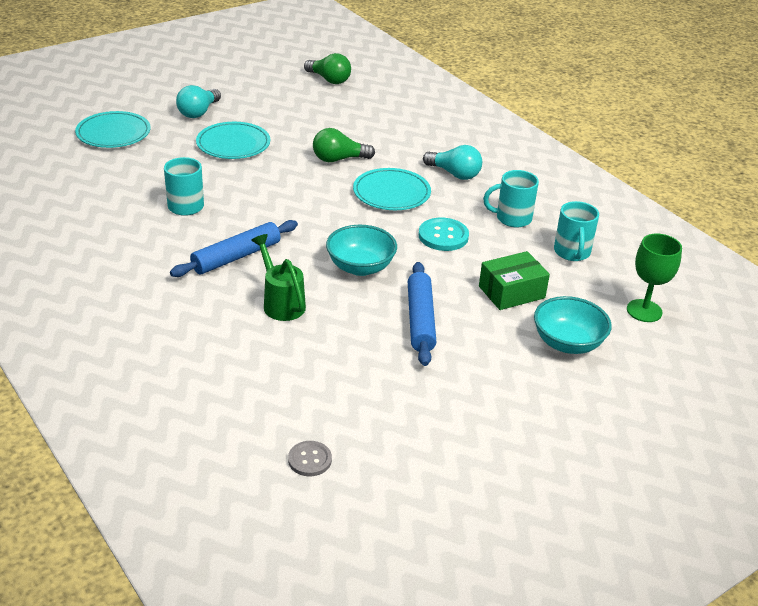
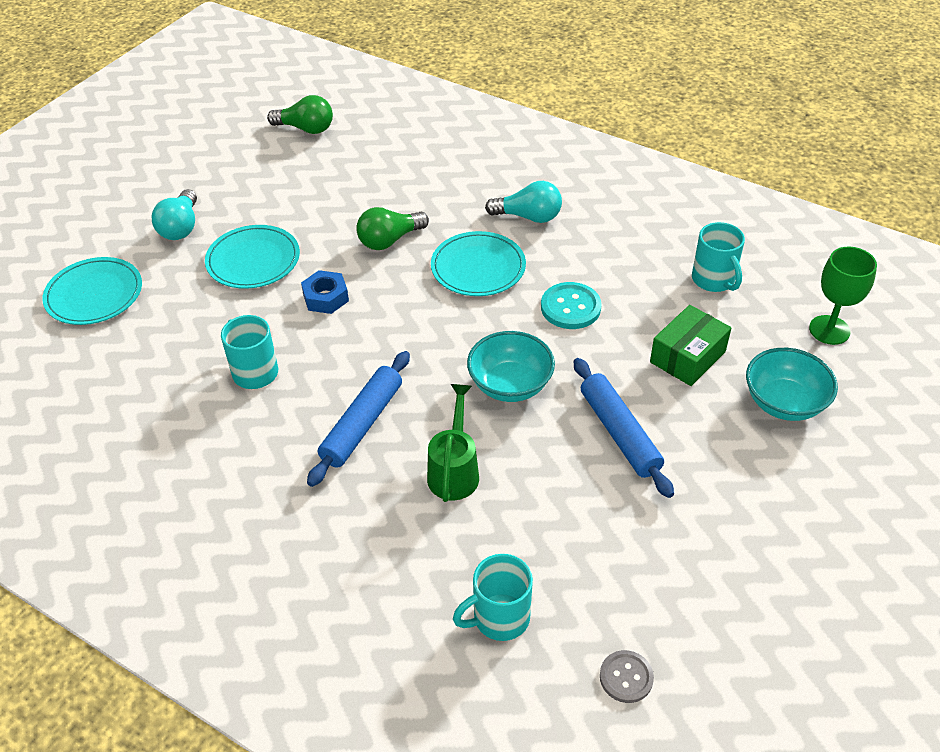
camera: 20 degrees left, 10 degrees up
green watering can [251,234,306,321] -> green watering can turned 60 degrees clockwise [427,384,479,502]
turquoise mug [483,170,539,228] -> turquoise mug moved to [453,554,533,641]
none -> blue nut [301,270,349,314]

